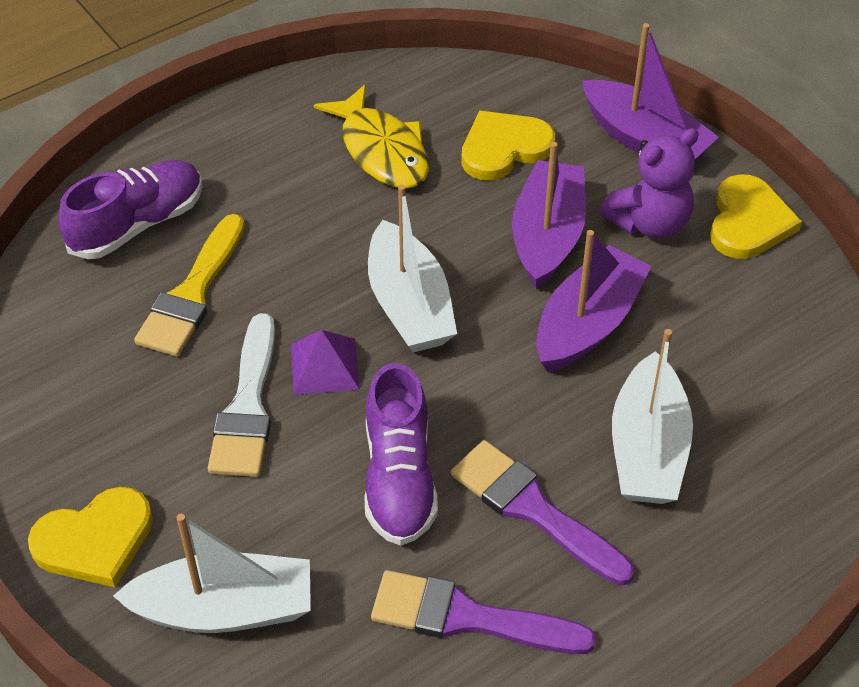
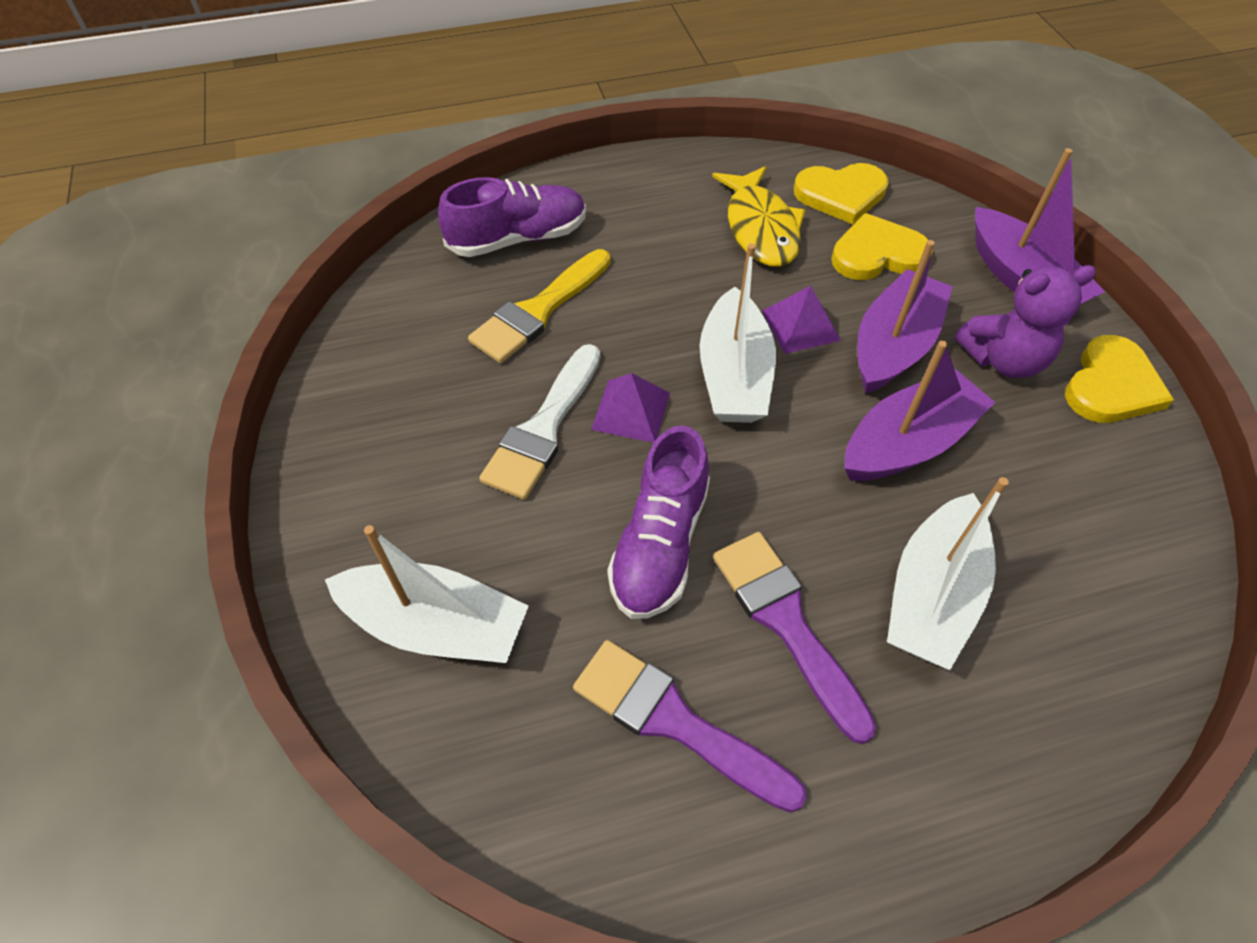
camera: 20 degrees right, 5 degrees up
yellow heart [28,487,153,587] -> yellow heart moved to [794,163,889,224]
none -> purple pyramid [762,286,841,354]

